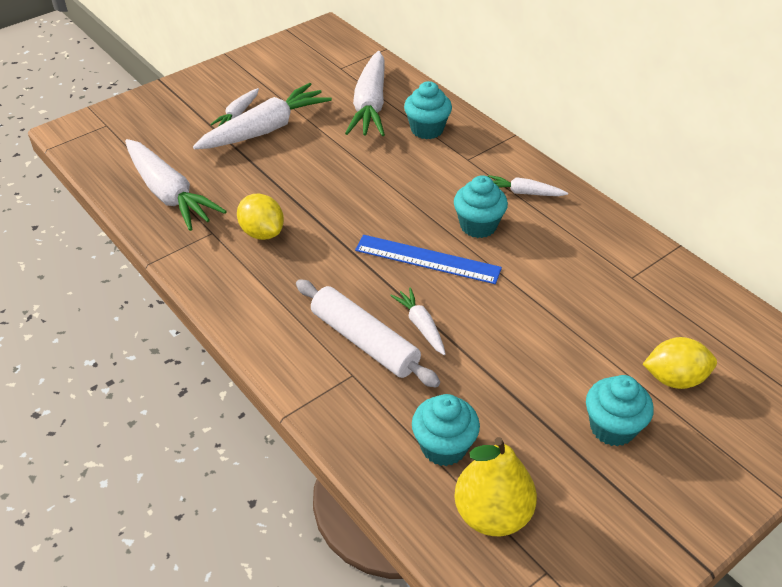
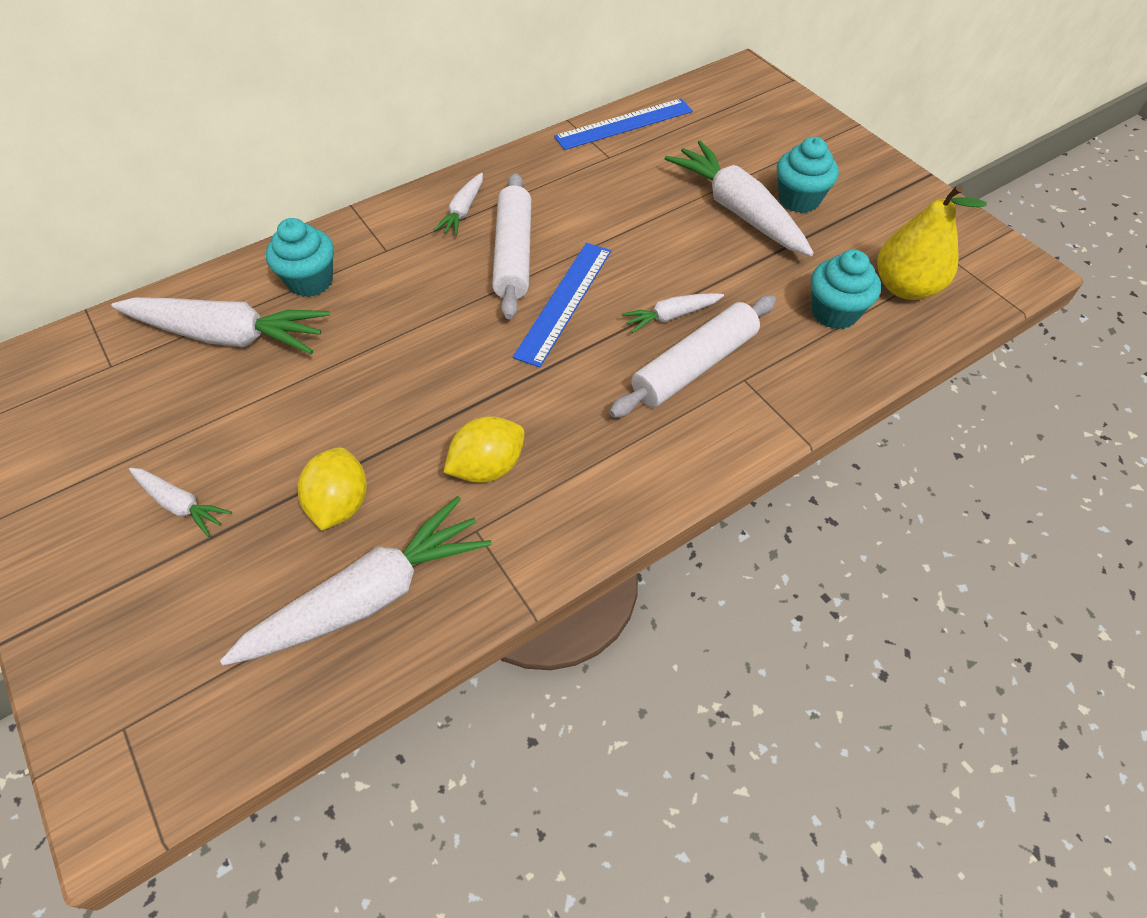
camera: 85 degrees left, 10 degrees up
white carrot [193,83,332,149] -> white carrot moved to [664,140,814,256]
turquoise cupcake [454,175,508,238] -> white rolling pin [492,173,531,319]
yellow lemon [643,337,717,389] -> yellow lemon moved to [298,447,367,531]
none -> blue ruler [554,98,693,150]

